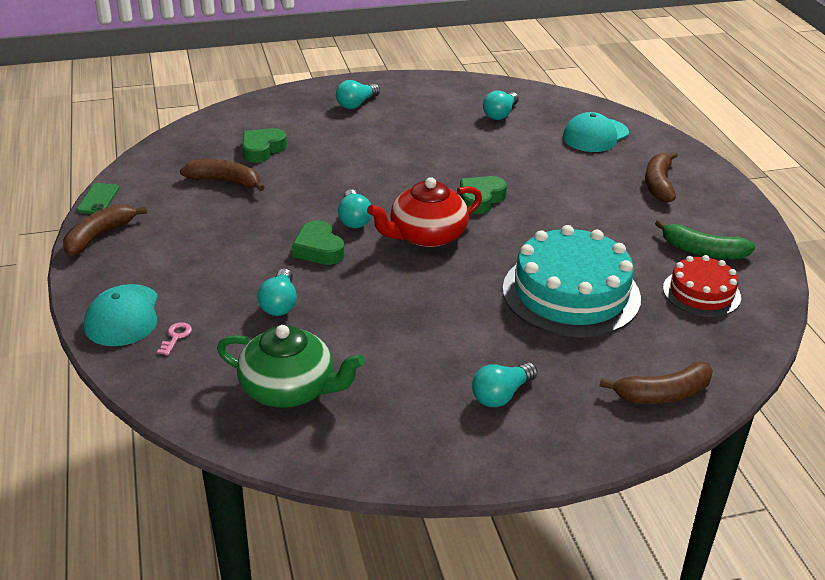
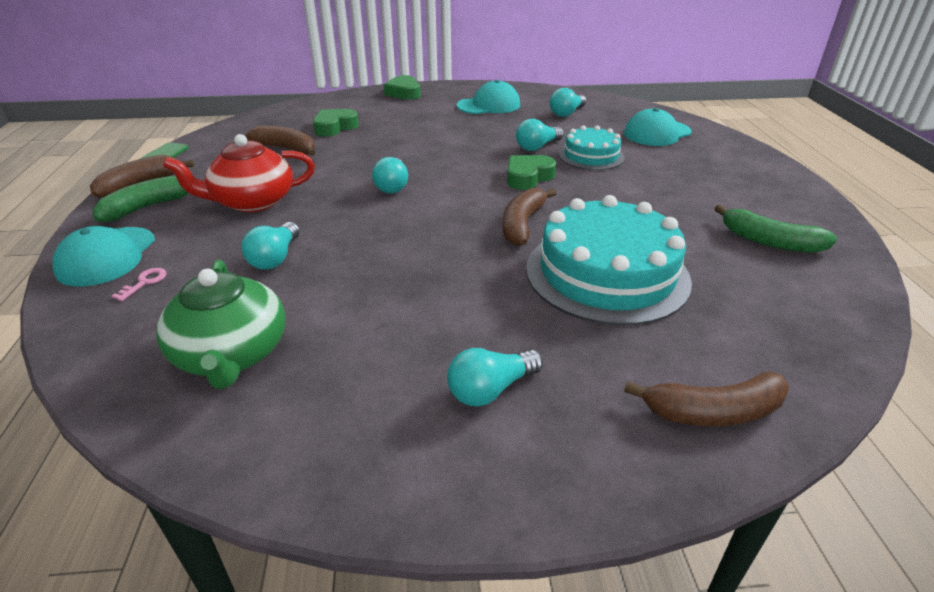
camera: 10 degrees right, 0 degrees up
green teapot [217,325,365,408] -> green teapot turned 45 degrees clockwise [156,260,286,389]
green heart [292,220,345,265] -> green heart moved to [384,75,421,100]
turquoise light bulb [336,80,380,109] -> turquoise light bulb moved to [516,119,564,151]
red teapot [367,177,482,247] -> red teapot moved to [163,134,315,212]
brown banana [645,152,678,202] -> brown banana moved to [502,188,557,246]
red cake [663,255,741,317] -> none
none -> green banana [93,176,188,222]
none -> turquoise cap [457,80,520,114]
none -> turquoise cake [559,125,625,170]

